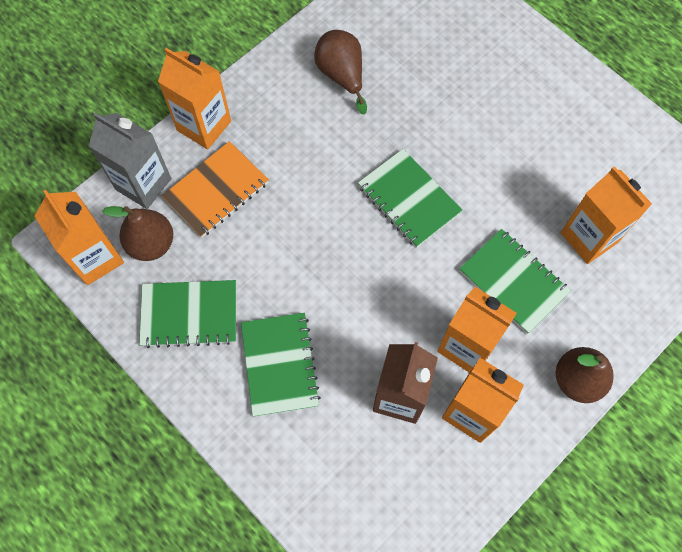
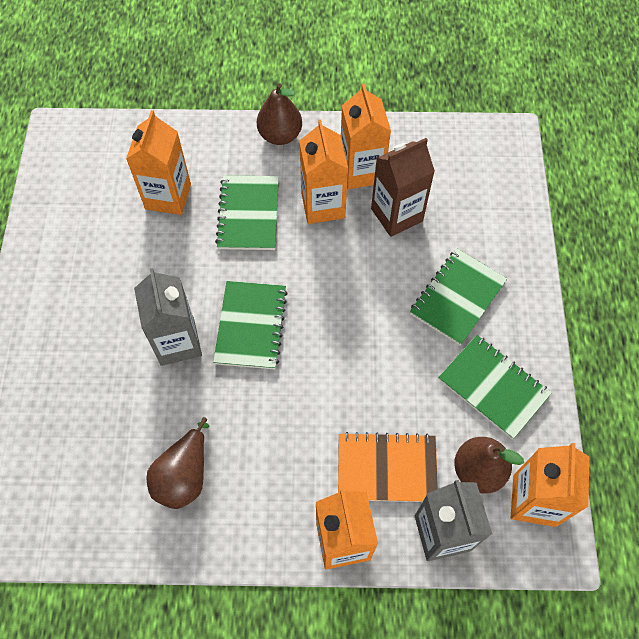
camera: 135 degrees left, 5 degrees down
none -> grey carton [134,268,202,366]

